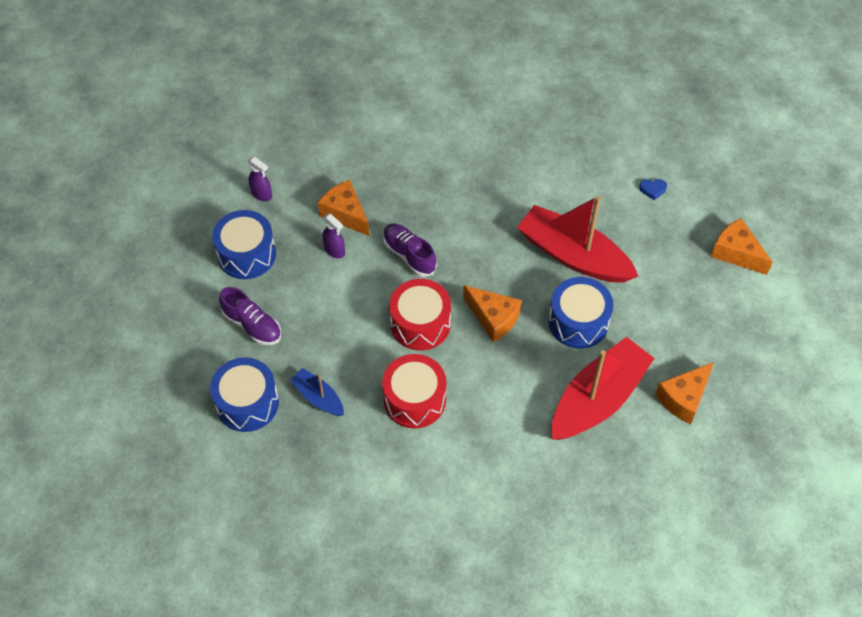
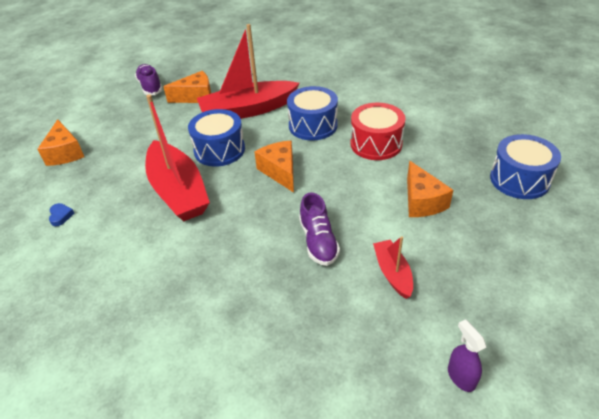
camera: 150 degrees left, 15 degrees down
blue drum [212,210,276,279] -> blue drum moved to [287,86,338,140]
purple shoe [219,287,281,345] -> purple shoe moved to [135,64,163,95]
blue boat [290,368,344,416] -> none
orange cheese [318,180,370,236] -> orange cheese moved to [407,161,453,217]
purple spray bottle [323,214,345,258] -> red boat [373,236,413,299]
red drum [389,279,451,350] -> none
blue heart [639,179,667,200] -> blue heart turned 45 degrees clockwise [49,203,74,226]

